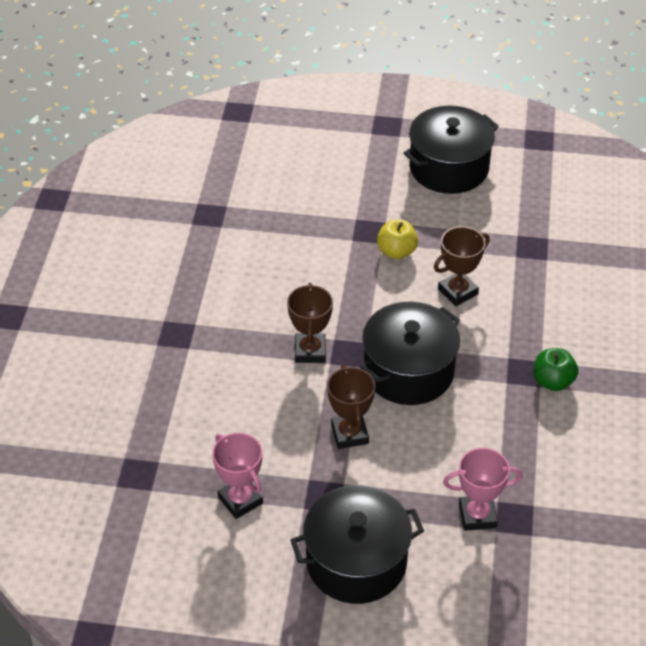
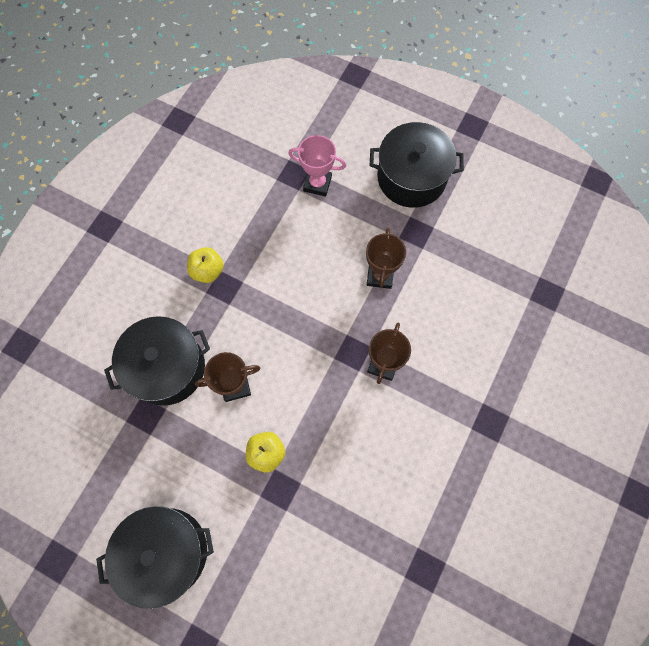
camera: 160 degrees left, 25 degrees up
pink trophy [212,433,263,519] -> none
black pot [360,302,460,405] -> black pot moved to [104,316,210,406]
green apple [534,348,578,391] -> yellow apple [187,247,224,283]

